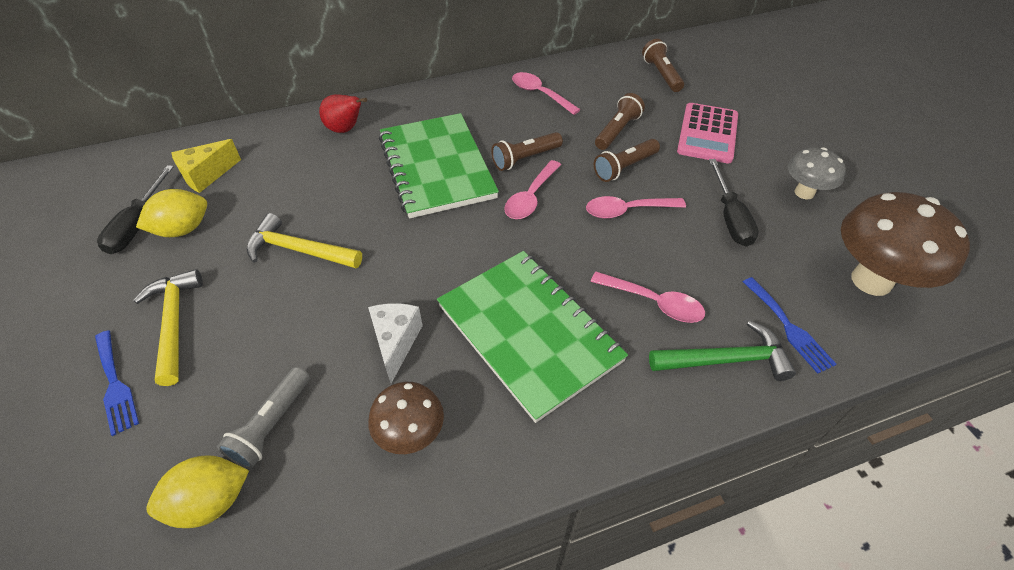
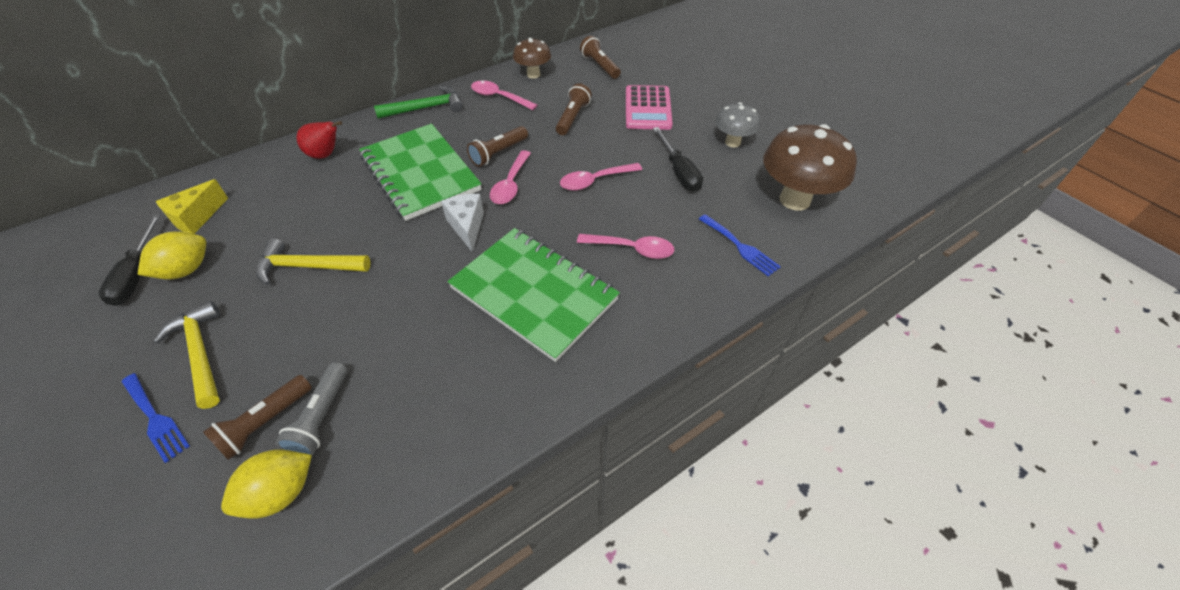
camera: 15 degrees left, 0 degrees up
white cheese [368,303,423,383] -> white cheese moved to [441,194,484,252]
brown mushroom [368,382,444,454] -> brown mushroom moved to [513,38,551,79]
brown flashlight [594,139,660,182] -> brown flashlight moved to [203,375,312,460]
green hammer [649,320,796,381] -> green hammer moved to [374,86,463,119]

